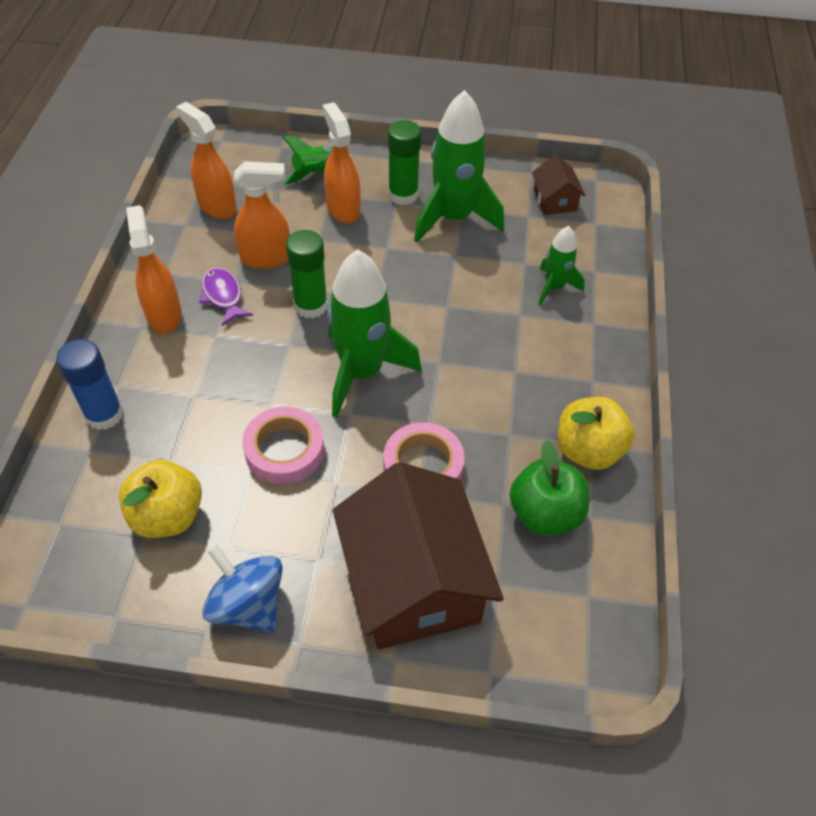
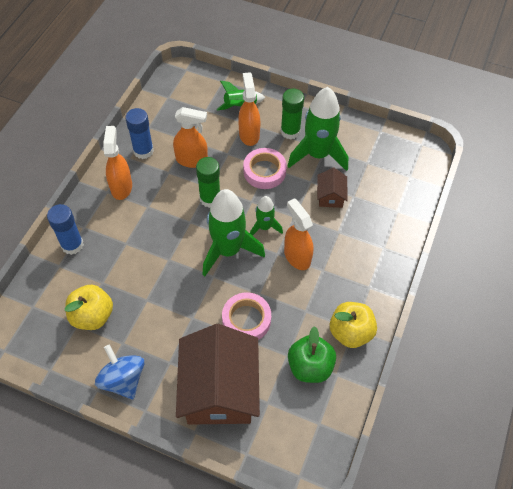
camera: 15 degrees right, 5 degrees up
orange spray bottle [176,102,237,219] -> orange spray bottle moved to [284,198,313,270]
purple fish [199,268,253,326] -> none
pink tape [242,406,325,485] -> pink tape moved to [243,148,287,189]
brown house [532,154,586,215] -> brown house moved to [317,168,348,208]
green rocket [539,226,585,305] -> green rocket moved to [250,196,283,236]
none -> blue glue stick [125,108,154,159]

